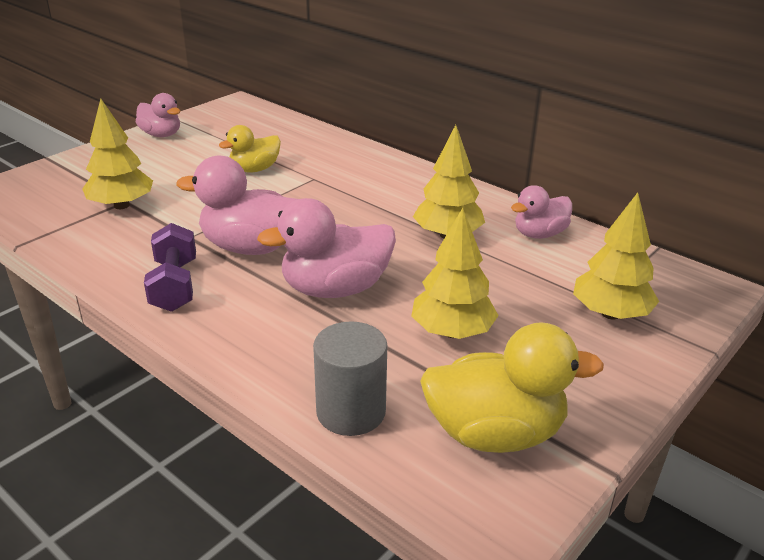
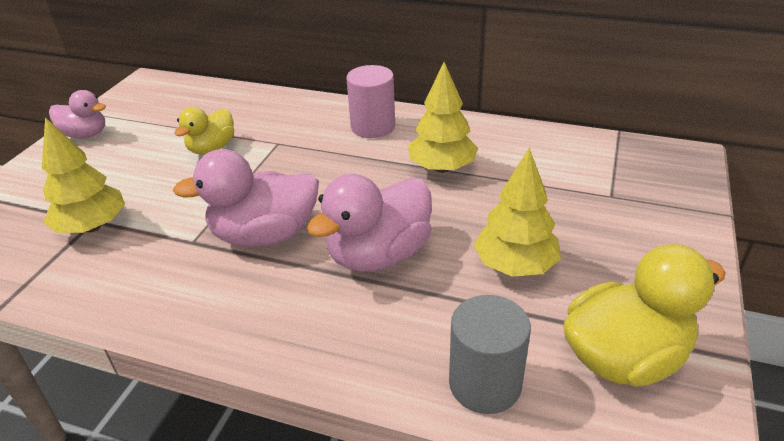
camera: 20 degrees left, 5 degrees up
purple dumbbell [144,223,196,312] -> none
pink duck [511,185,572,239] -> none
yellow tree [573,193,659,320] -> none
none -> pink cylinder [346,65,395,138]

